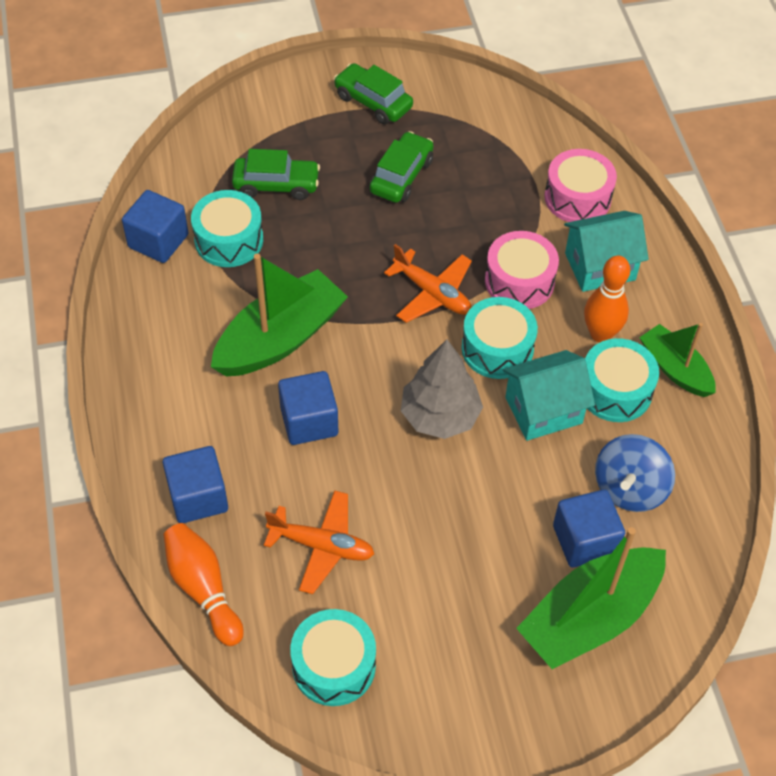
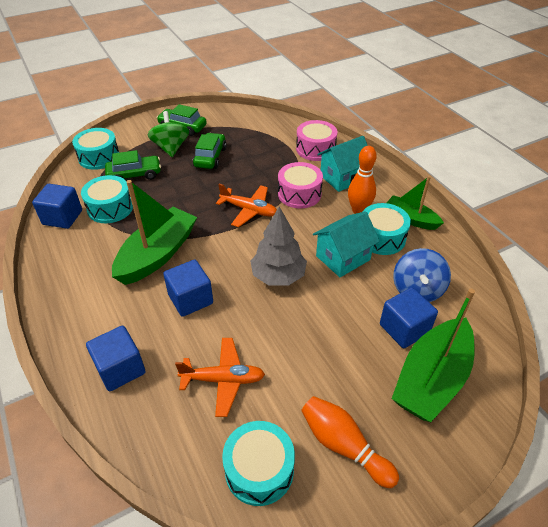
camera: 15 degrees left, 10 degrees down
orange bowling pin [163,523,244,646] -> orange bowling pin moved to [301,396,399,488]
turquoise drum [461,297,538,379] -> turquoise drum moved to [72,128,119,170]
none -> green spinning top [148,111,189,157]

